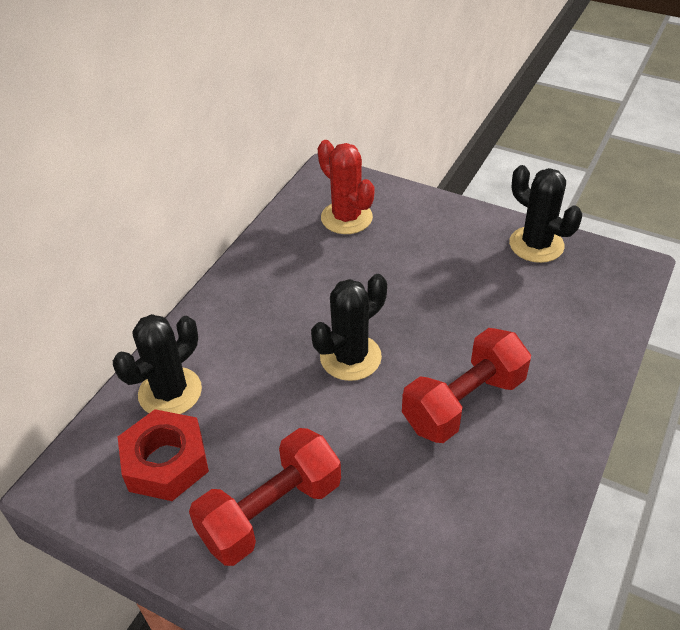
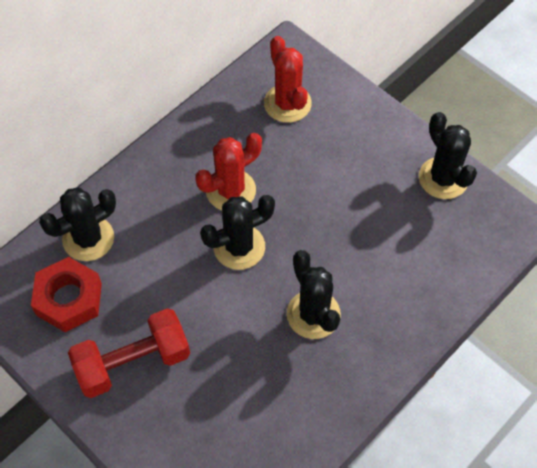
camera: 15 degrees right, 15 degrees up
red dumbbell [402,328,531,443] -> black cactus [287,250,341,339]
none -> red cactus [195,133,262,210]

